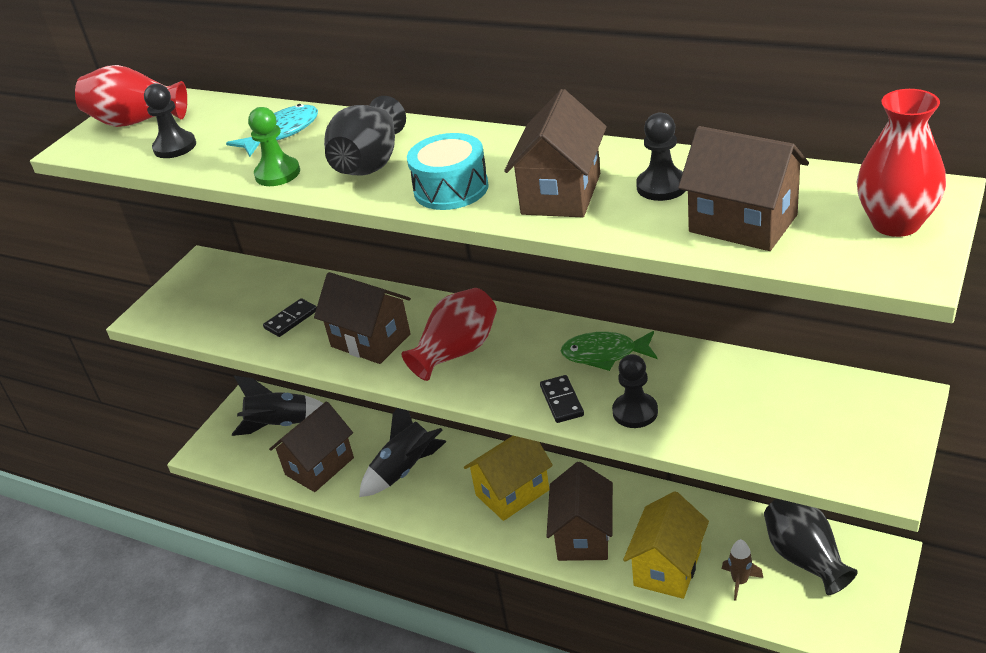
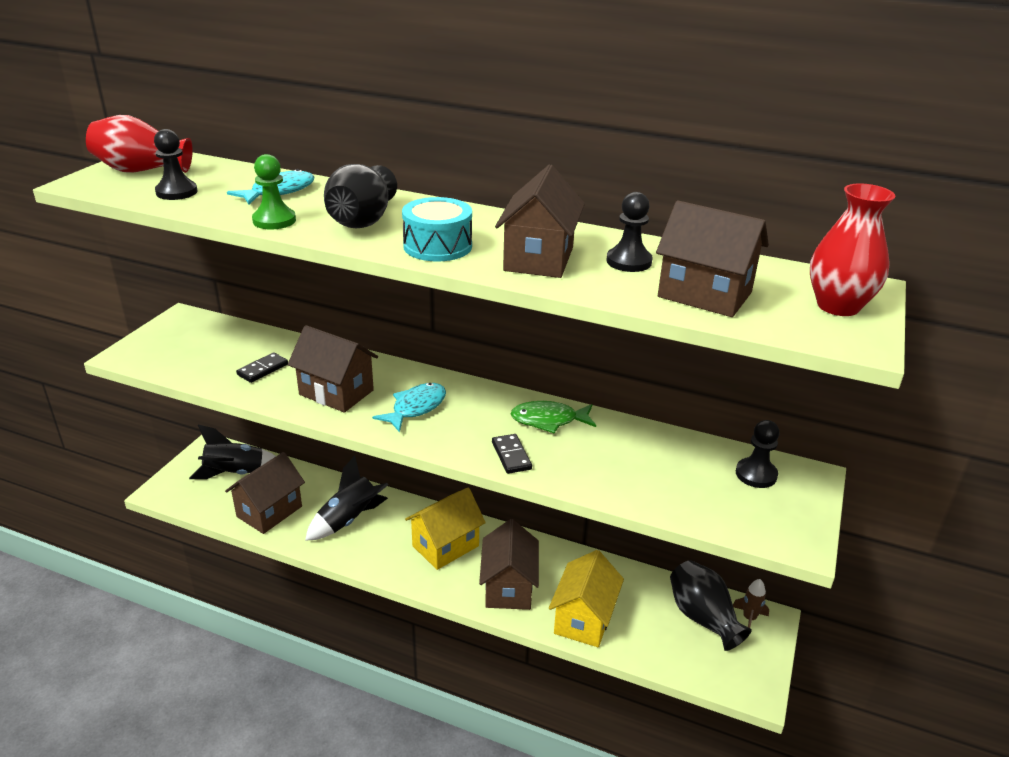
camera: 10 degrees left, 5 degrees down
red vase [401,288,497,381] -> turquoise fish [372,383,446,432]
black pawn [612,354,658,428] -> black pawn moved to [736,420,780,488]
brown rocket [722,539,763,601] -> brown rocket moved to [733,579,769,628]

